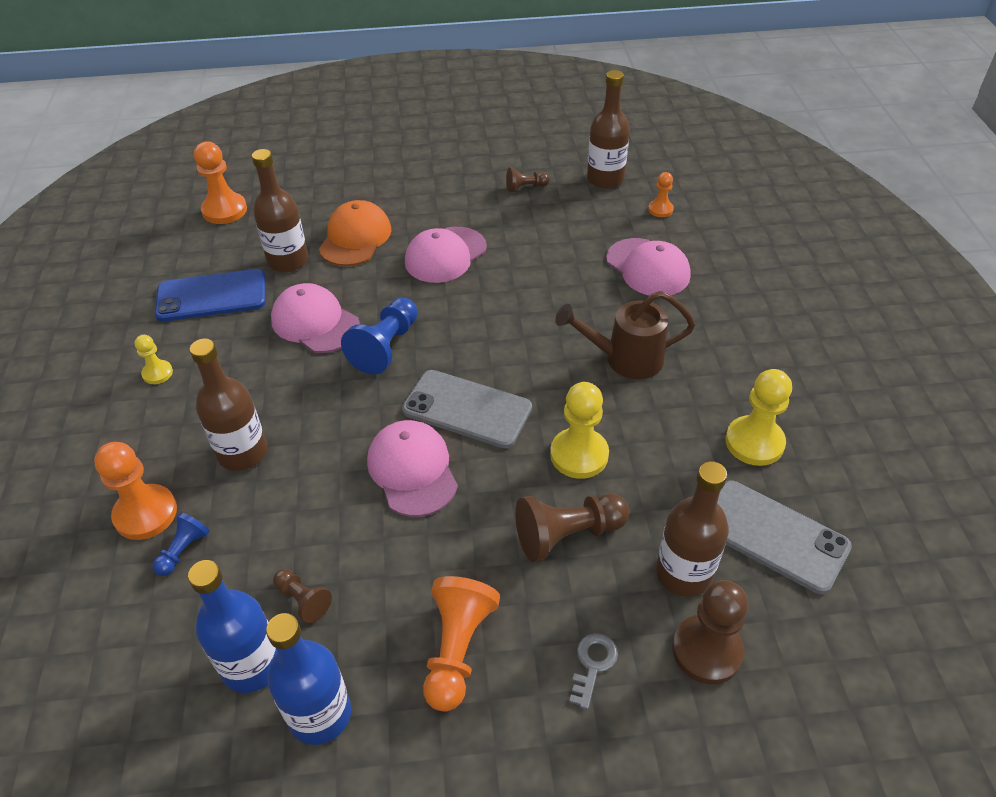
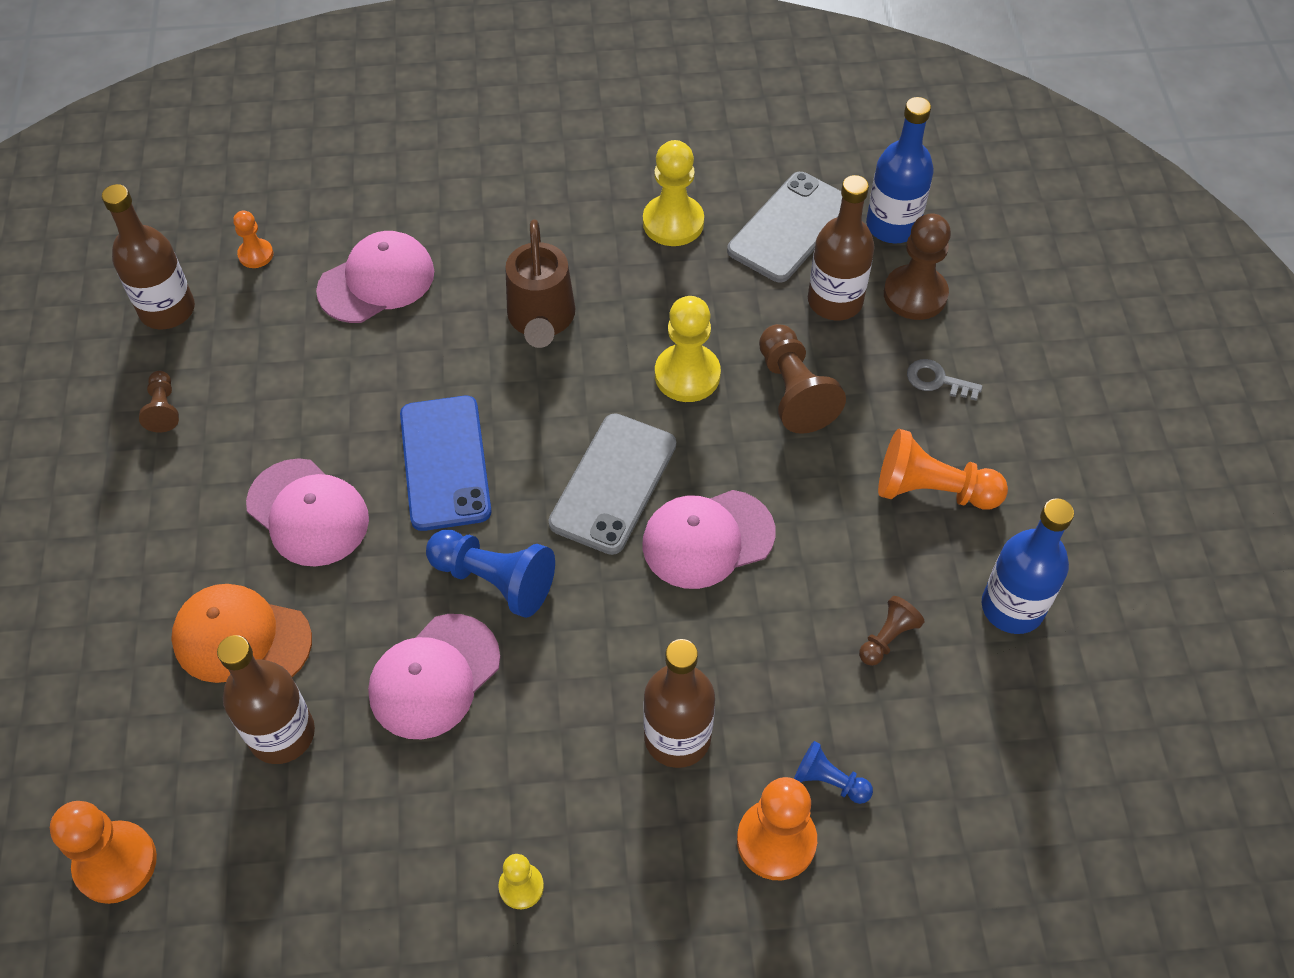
camera: 90 degrees left, 10 degrees up
blue phone [155,269,266,322] -> blue phone moved to [400,396,492,531]
blue bottle [188,560,278,693] -> blue bottle moved to [866,97,934,243]

